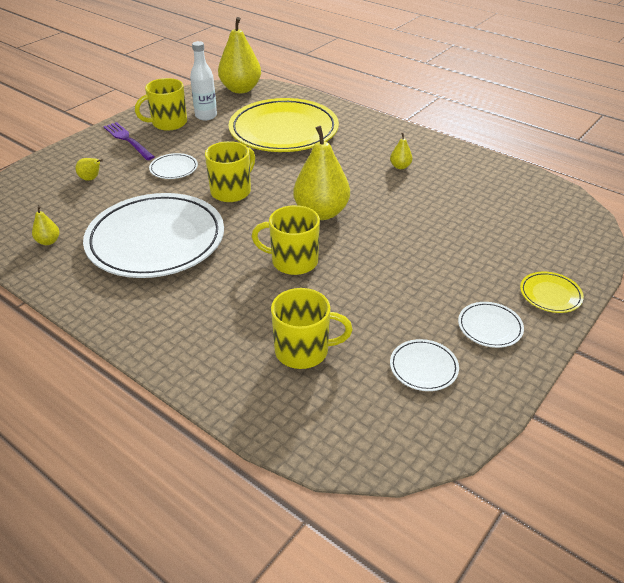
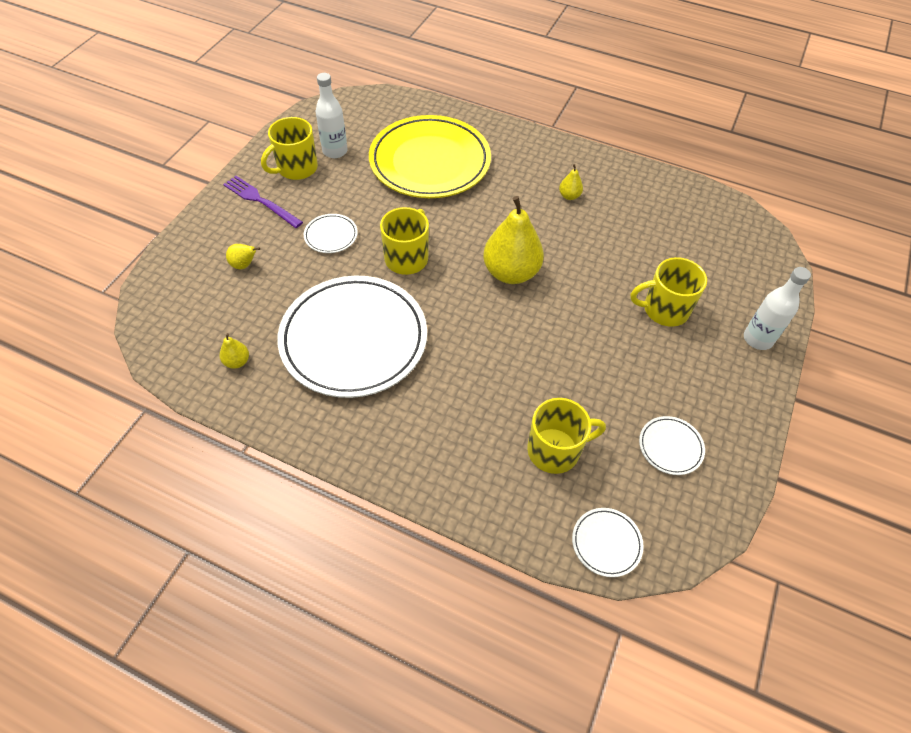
camera: 15 degrees left, 15 degrees up
yellow pear [218,17,261,93] -> none
yellow mug [251,205,320,275] -> yellow mug moved to [630,257,707,327]
white plate [458,302,524,348] -> white plate moved to [572,508,644,577]
yellow plate [520,272,584,313] -> white bottle [744,267,811,350]

